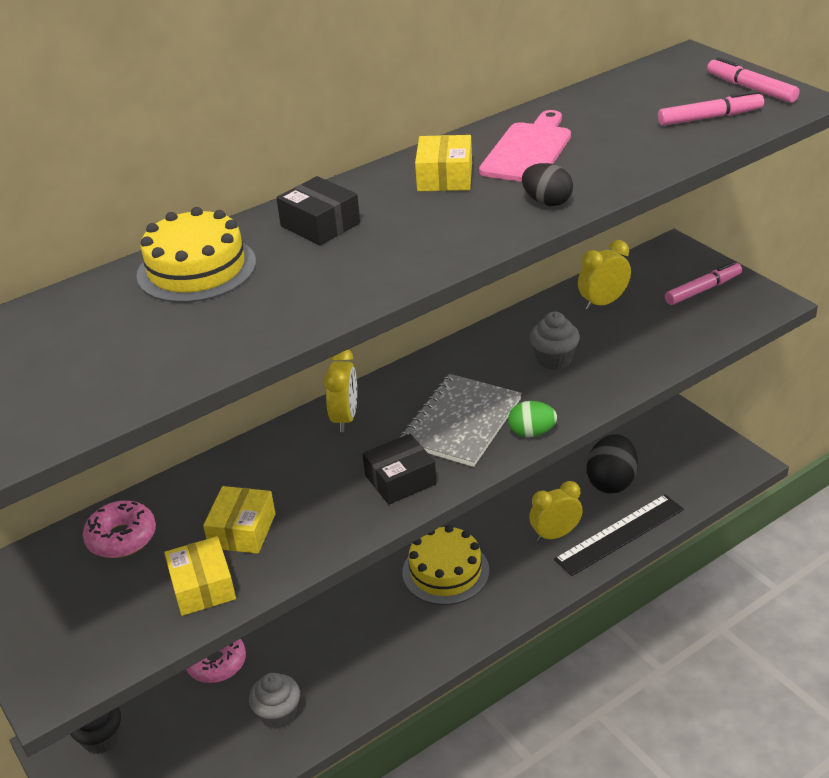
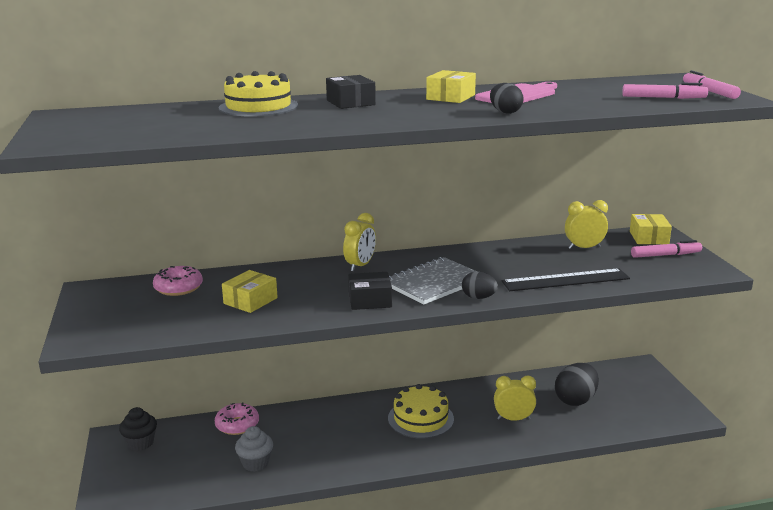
camera: 20 degrees right, 15 degrees down
yellow box [164,536,236,616] -> yellow box moved to [630,214,672,244]
green egg [508,401,557,437] -> black egg [462,272,498,299]
grey cupcake [530,312,580,370] -> none
black ruler [554,494,684,576] -> black ruler moved to [502,268,630,291]

